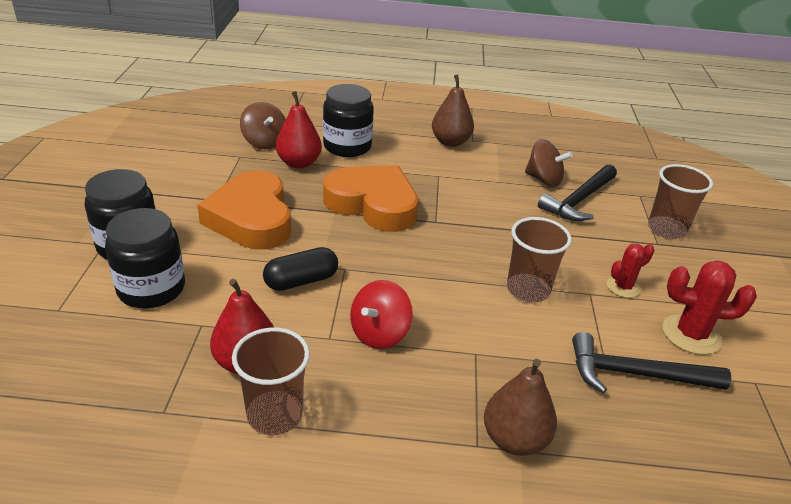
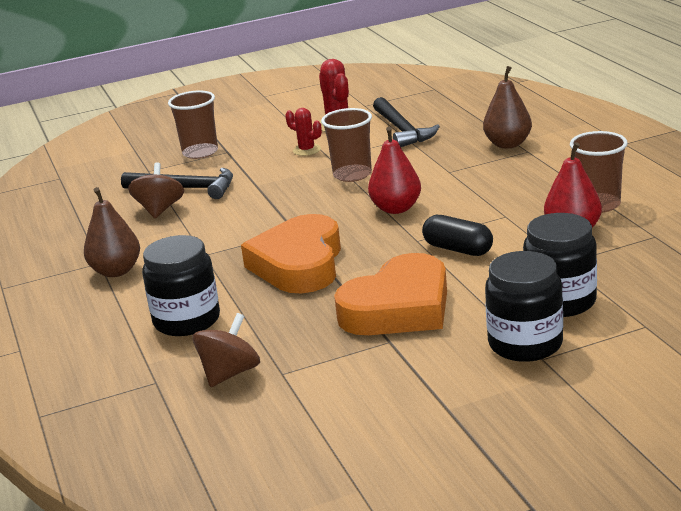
camera: 110 degrees left, 10 degrees down
red pear [276,91,322,169] -> red pear moved to [368,127,421,214]
red spinning top [350,280,413,349] -> none

